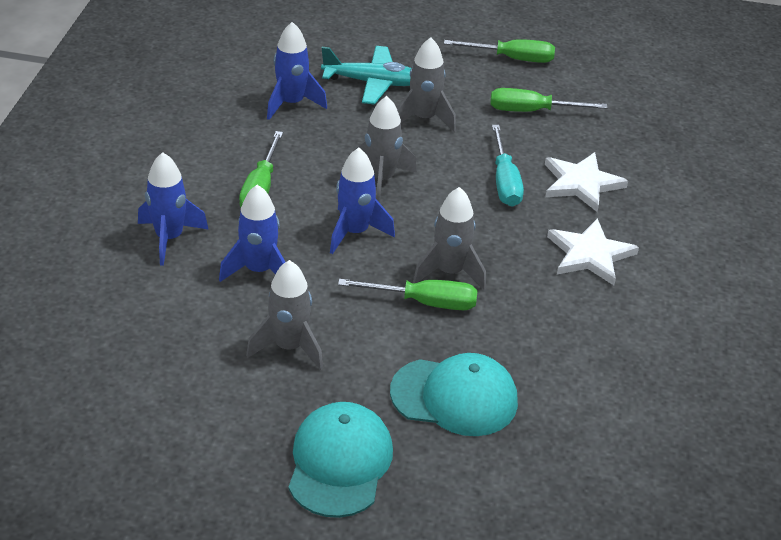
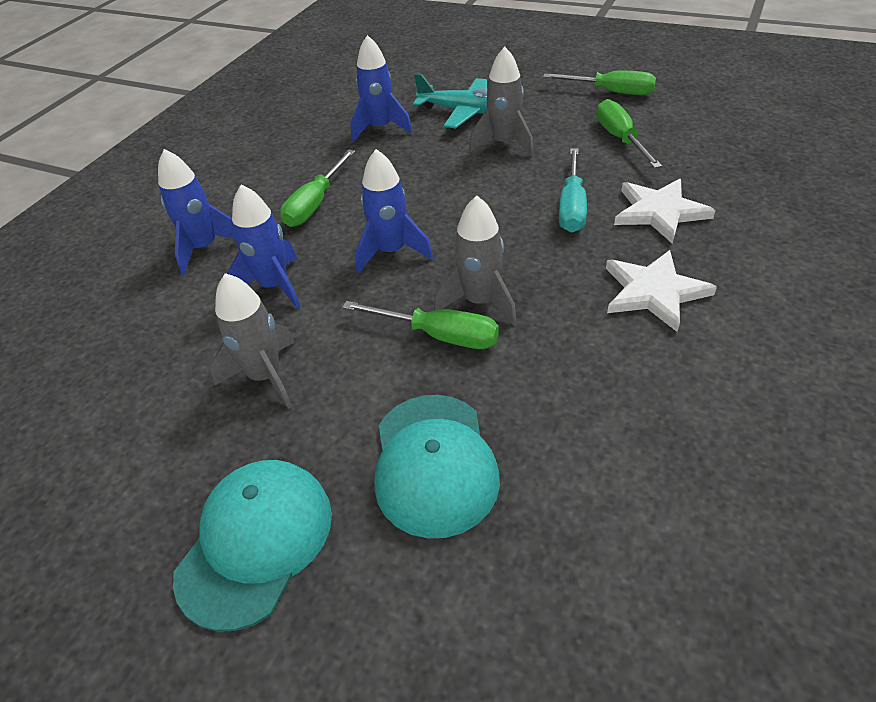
camera: 20 degrees right, 5 degrees up
grey rocket [353,96,417,203] -> none
turquoise cap [390,353,518,436] -> turquoise cap turned 60 degrees clockwise [374,395,500,538]
green screwdriver [490,88,608,112] -> green screwdriver turned 60 degrees clockwise [596,99,662,168]

